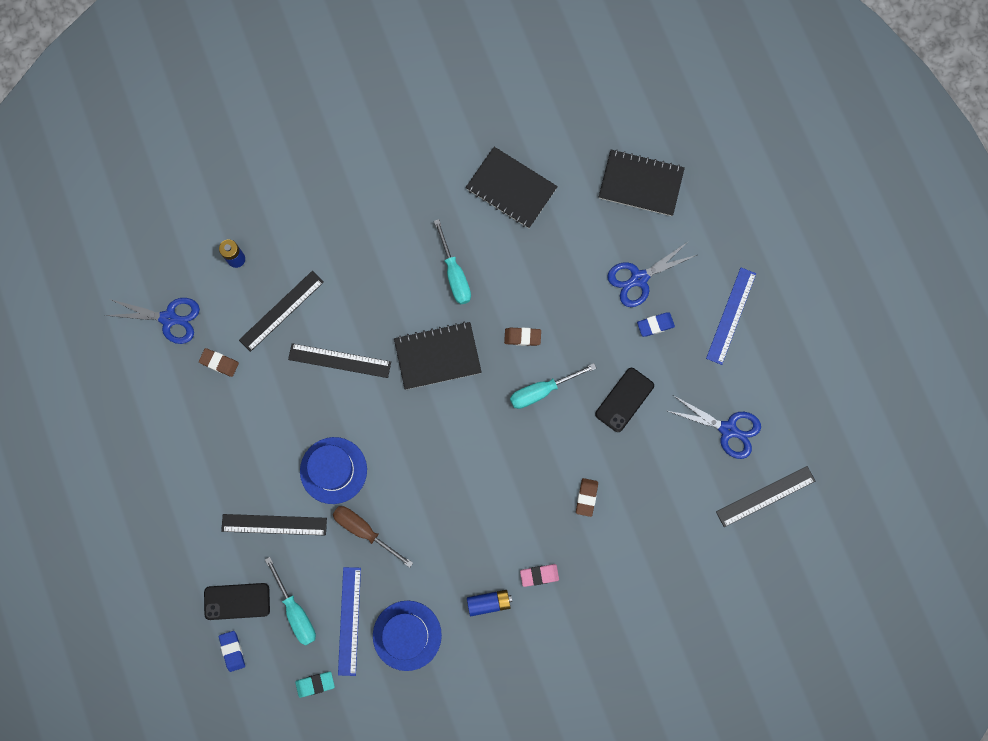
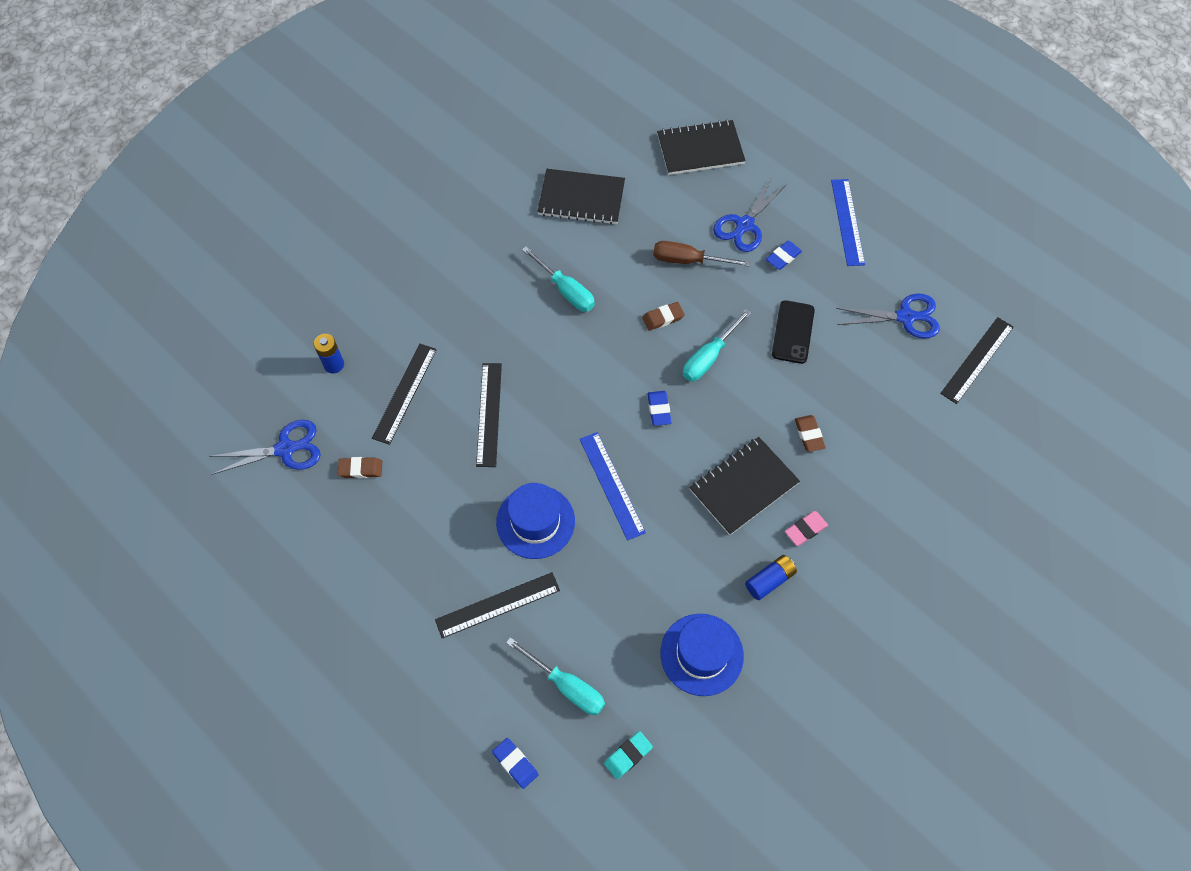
camera: 25 degrees left, 15 degrees down
black phone [204,583,270,620] -> none
black ruler [288,343,391,378] -> black ruler turned 75 degrees counterclockwise [476,363,502,467]
brown screwdriver [333,506,413,568] -> brown screwdriver moved to [653,241,750,267]
blue ruler [338,567,361,676] -> blue ruler moved to [580,432,646,541]
black notebook [394,322,482,390] -> black notebook moved to [689,437,800,535]
none -> blue eraser [648,391,672,426]

